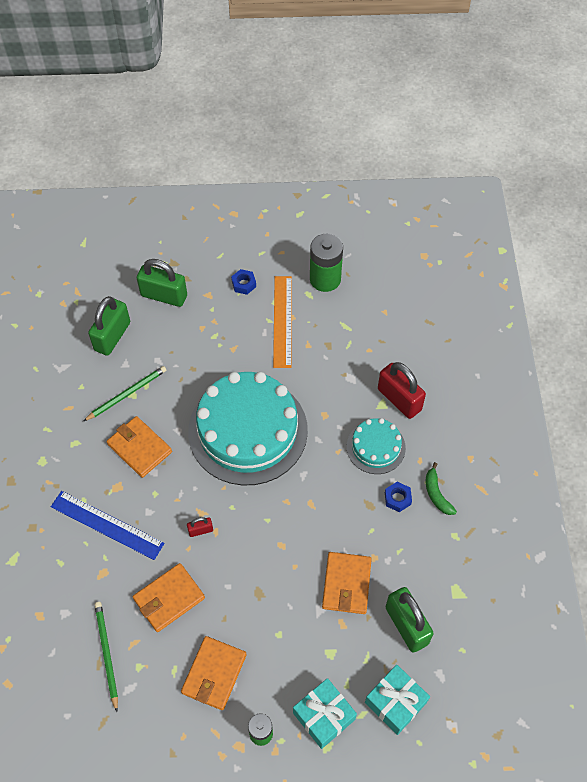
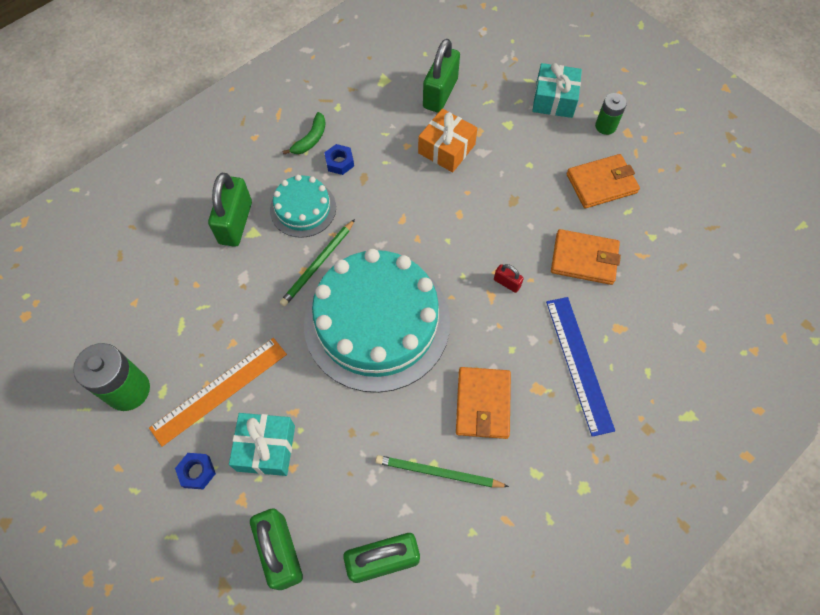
camera: 130 degrees left, 5 degrees up
green pencil [95,602,118,712] -> green pencil moved to [280,219,355,306]
orange wallet [322,552,372,614] -> orange gift [418,109,478,172]
turquoise gift [365,665,430,735] -> turquoise gift moved to [229,413,295,476]
red padlock [378,362,426,419] -> green padlock [208,173,252,247]

